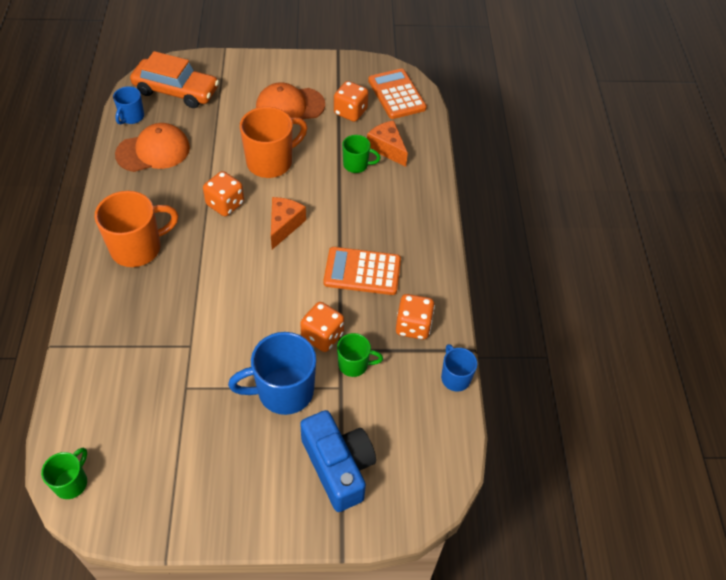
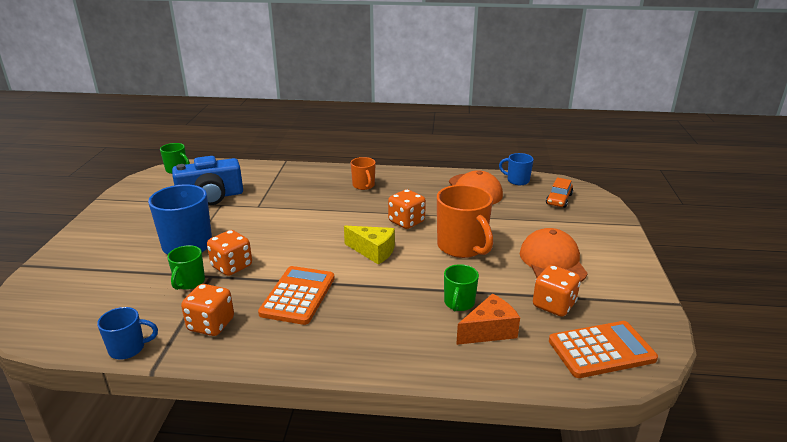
camera: 100 degrees right, 25 degrees down
orange mug [95,191,179,267] -> orange mug [351,157,376,190], size x0.55
orange car [130,51,219,108] -> orange car [546,178,573,208], size x0.54
orange cheese [271,197,306,249] -> yellow cheese [344,226,395,265]
blue camera [300,410,376,512] -> blue camera moved to [172,156,243,205]

